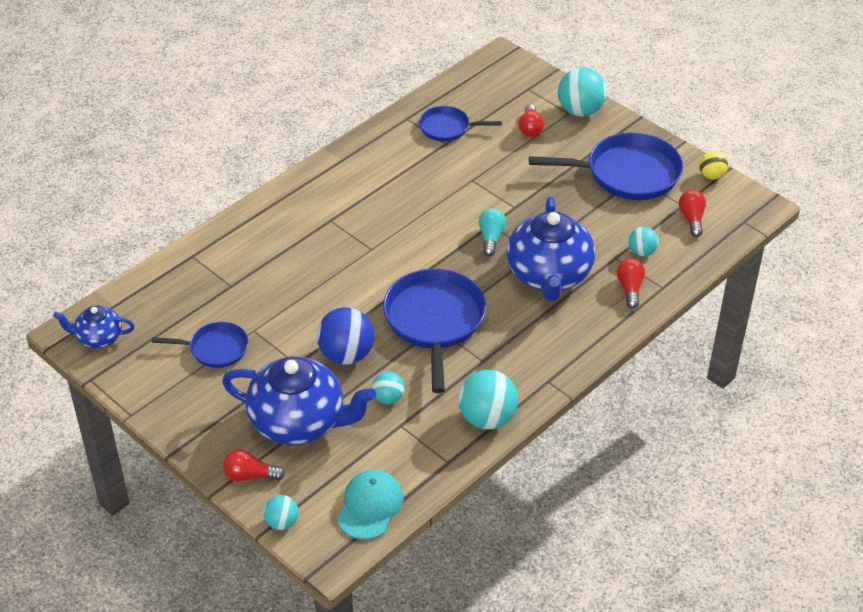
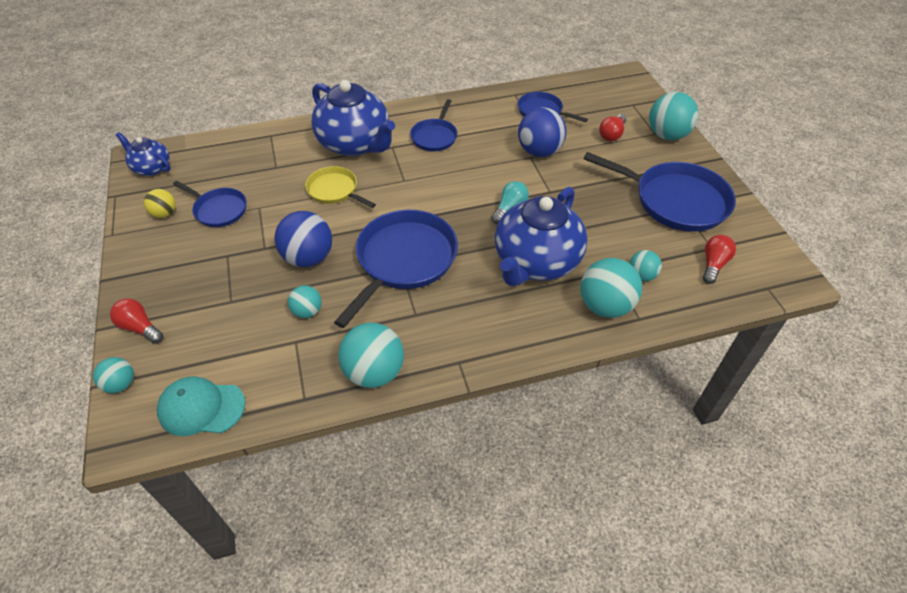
camera: 30 degrees right, 5 degrees up
blue teapot [222,356,376,445] -> blue teapot moved to [311,80,395,156]
turquoise cap [337,470,403,540] -> turquoise cap turned 135 degrees counterclockwise [157,376,245,436]
red light bulb [617,258,645,309] -> turquoise ball [580,258,642,318]
yellow ball [699,151,728,180] -> yellow ball moved to [144,189,176,218]
none -> yellow pan [305,166,376,208]
none -> blue pan [410,99,457,151]
none -> blue ball [518,107,566,157]

